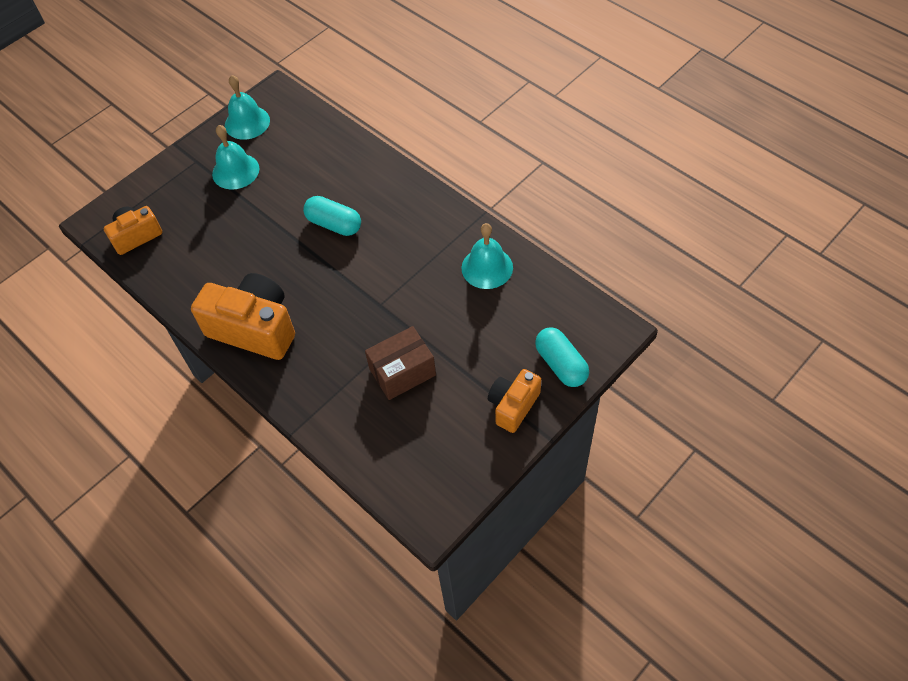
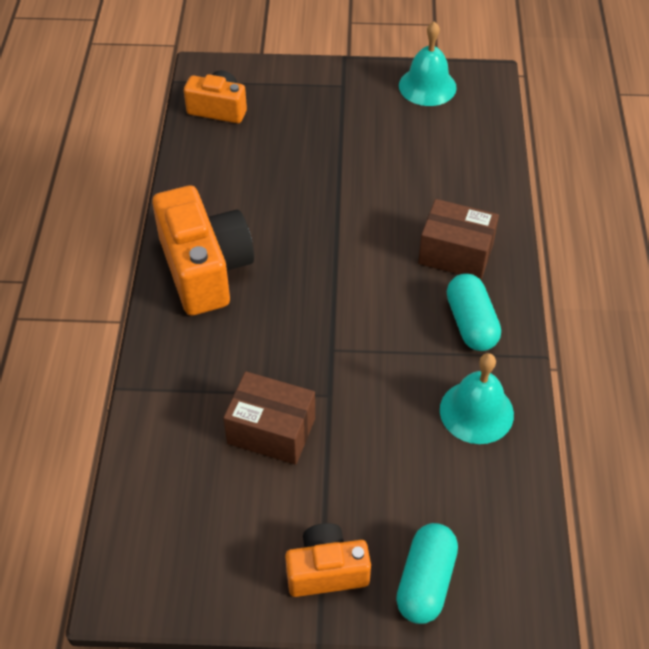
camera: 45 degrees right, 5 degrees down
turquoise bell [212,125,259,190] -> none
turquoise capsule [303,196,361,236] -> turquoise capsule moved to [447,273,501,351]
none -> brown box [418,199,499,280]

